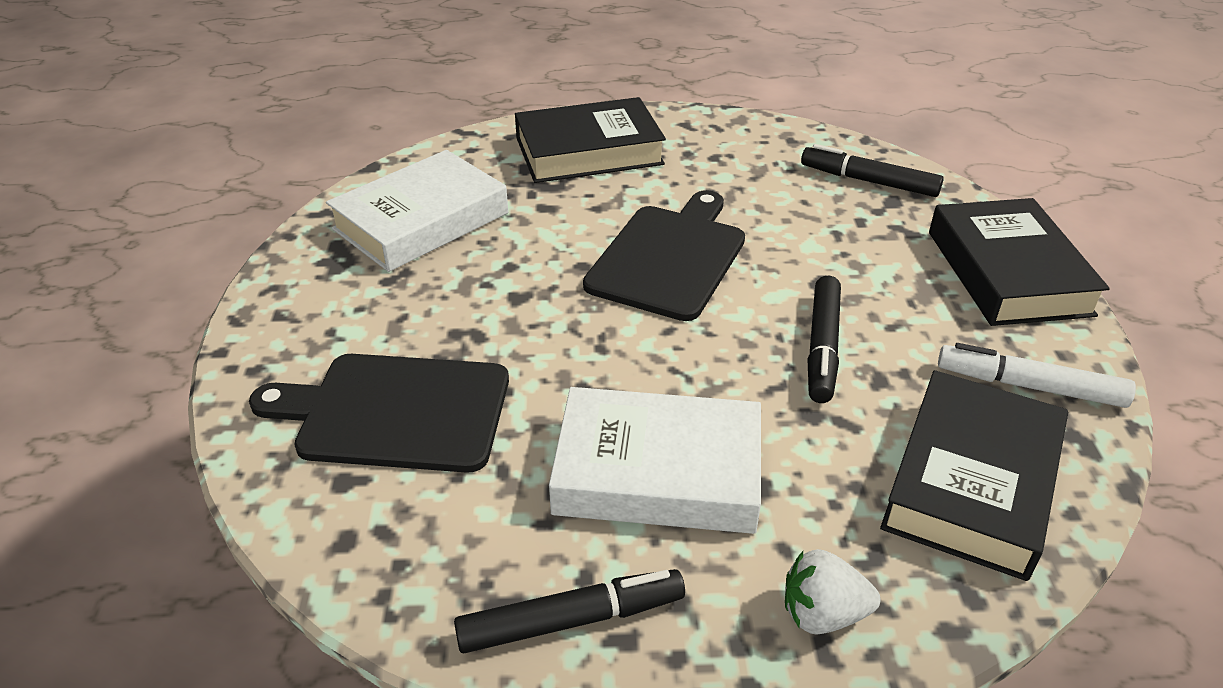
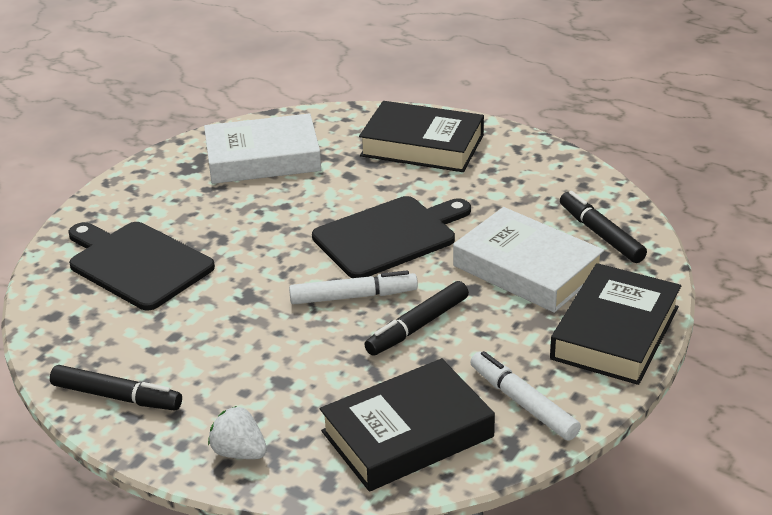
camera: 35 degrees right, 5 degrees down
white book [549,387,761,534] -> white book moved to [453,207,604,313]
none -> white marker [289,271,418,304]

